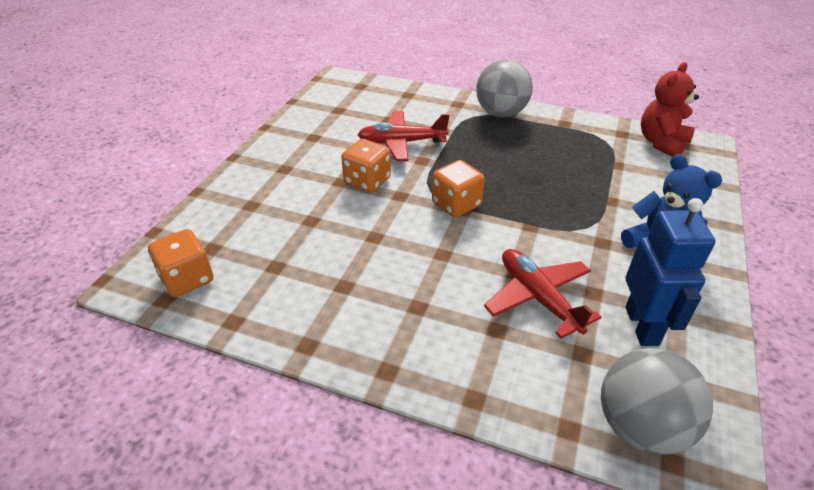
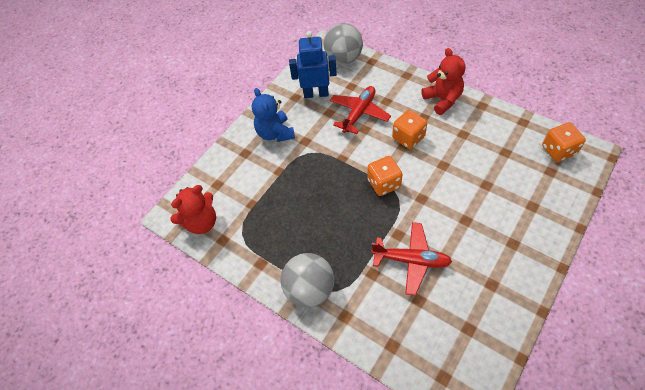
camera: 160 degrees left, 15 degrees up
orange dice [341,139,391,193] -> orange dice moved to [392,110,427,149]
red plane [484,249,602,339] -> red plane turned 135 degrees counterclockwise [330,86,391,134]
blue robot [626,198,715,346] -> blue robot turned 75 degrees clockwise [289,31,337,98]
none -> red teddy bear [421,48,466,115]

